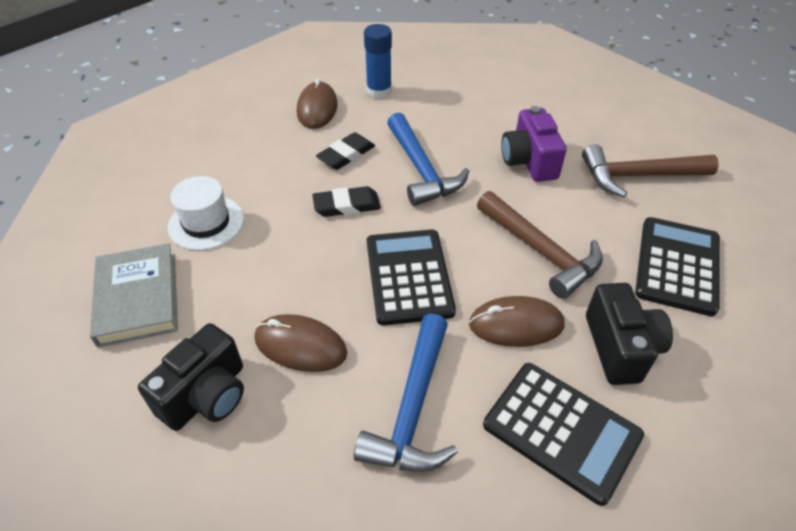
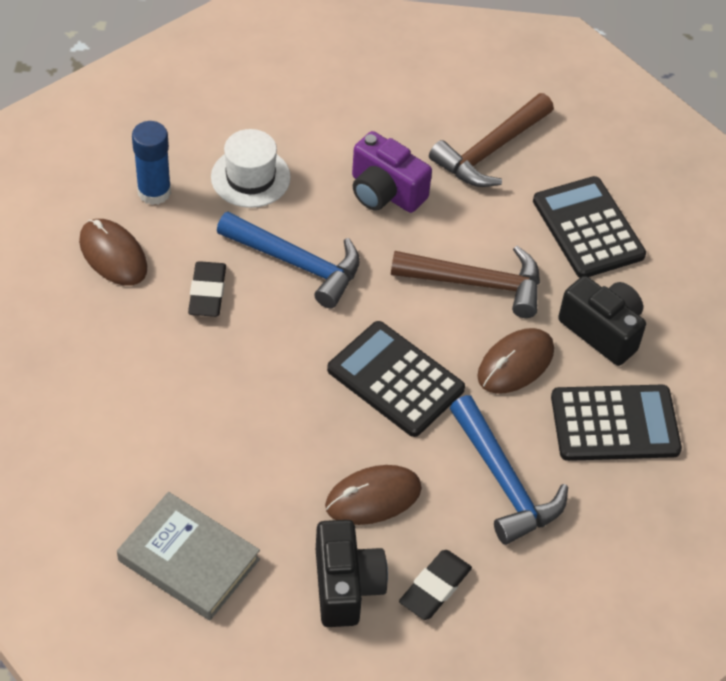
camera: 45 degrees left, 5 degrees up
white hat [168,176,244,250] -> white hat moved to [211,129,291,208]
black eraser [312,186,381,217] -> black eraser moved to [399,550,472,620]

